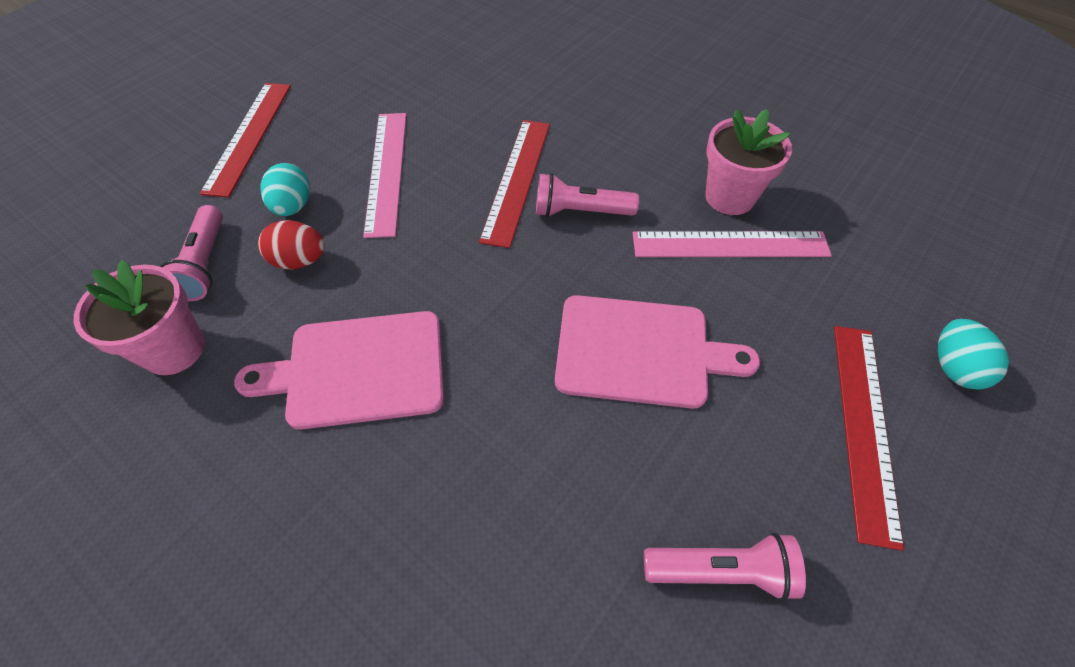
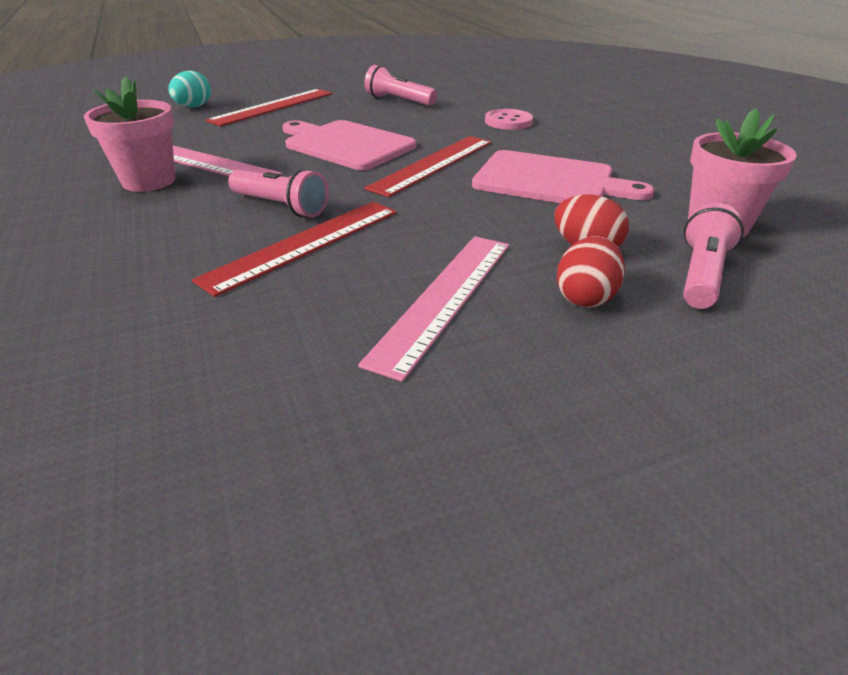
camera: 150 degrees left, 20 degrees down
red ruler [200,83,291,197] -> red ruler moved to [364,136,492,197]
turquoise egg [261,163,310,216] -> red egg [557,236,625,308]
none -> pink button [485,109,533,130]

